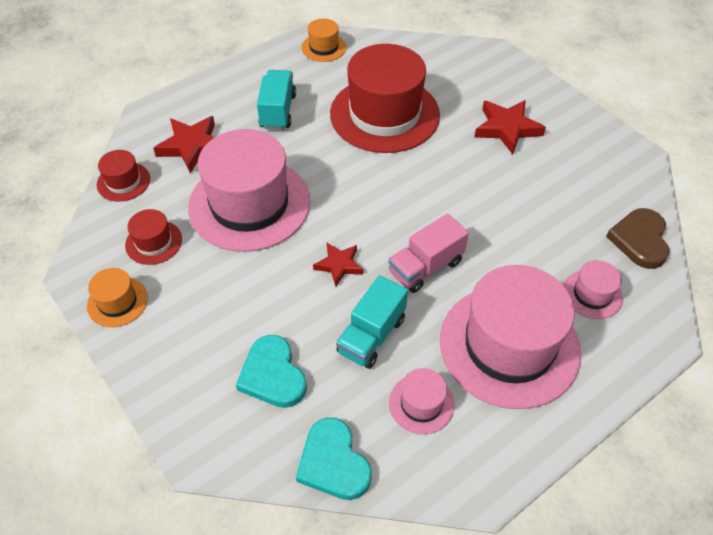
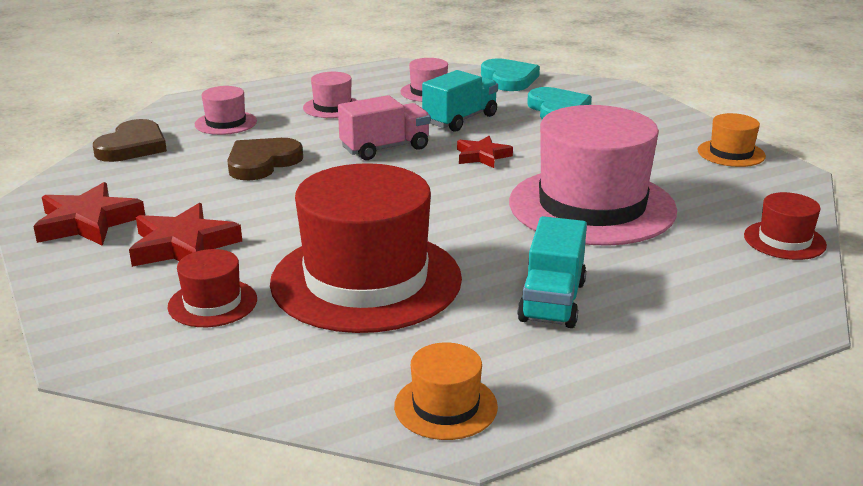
camera: 170 degrees left, 25 degrees down
red hat [125,209,182,265] -> red hat moved to [167,249,257,327]
red star [153,116,215,173] -> red star moved to [33,182,145,246]
pink hat [440,265,581,409] -> pink hat [303,72,358,118], size x0.44
none -> brown heart [227,138,303,180]

